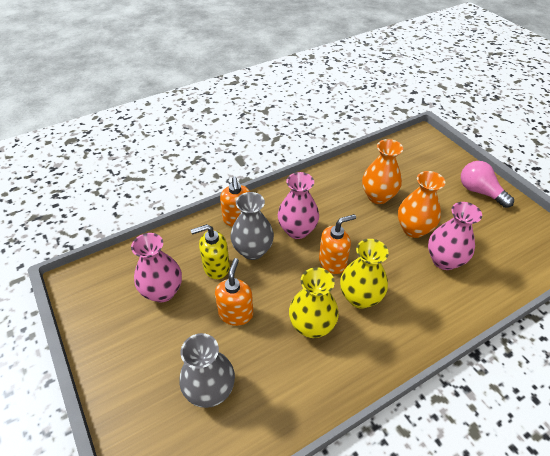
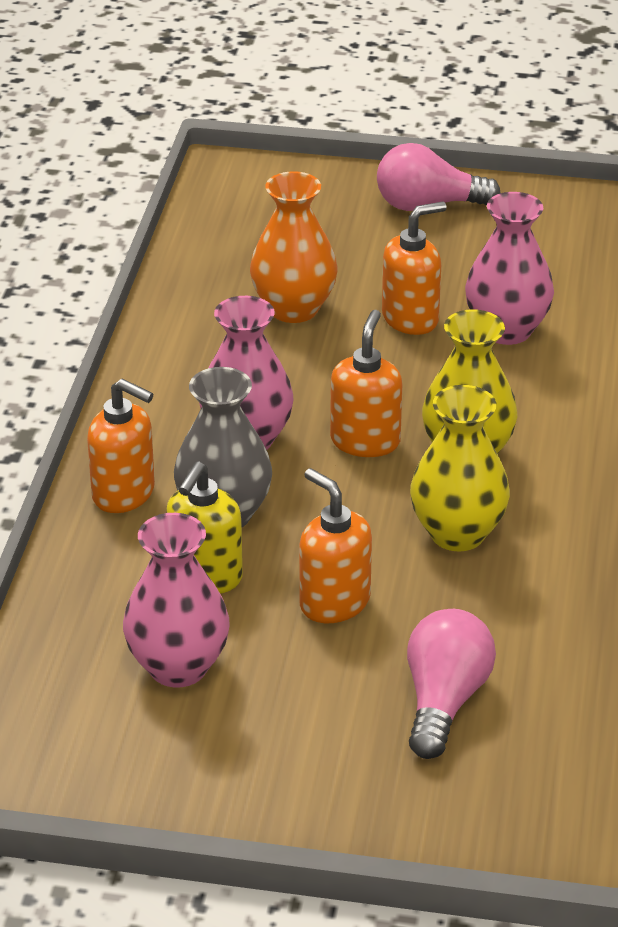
camera: 50 degrees left, 10 degrees down
grey vase [179,333,235,408] -> pink light bulb [407,609,496,759]
orange vase [398,171,445,238] -> orange soap dispenser [382,202,447,335]

